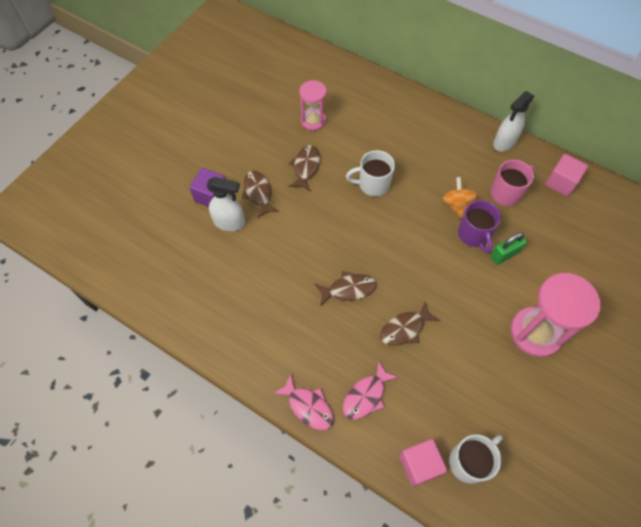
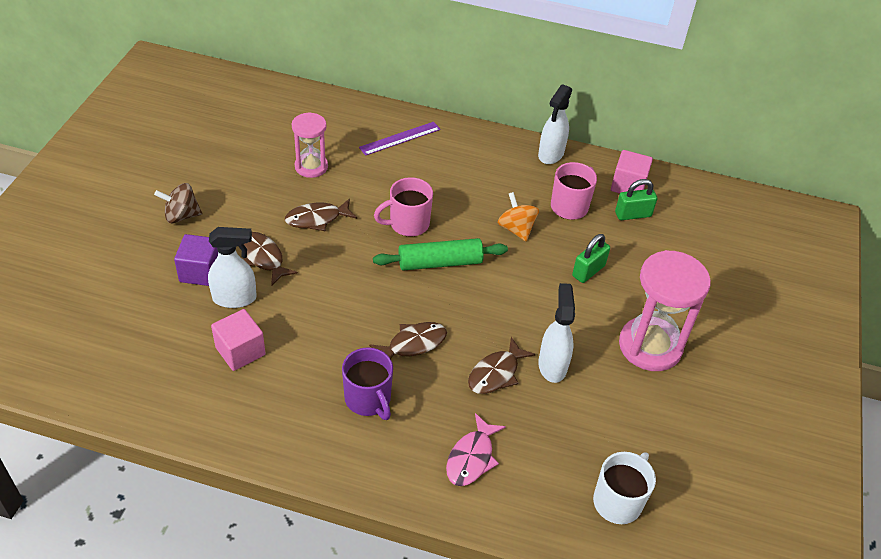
camera: 20 degrees left, 15 degrees down
pink fish [273,373,334,430] -> none
brown fish [289,145,320,191] -> brown fish turned 105 degrees counterclockwise [285,198,357,231]
white mug [346,150,395,196] -> pink mug [374,177,433,237]
pink cube [399,439,447,487] -> pink cube moved to [211,309,266,371]
purple mug [458,200,501,253] -> purple mug moved to [342,347,393,420]
none -> brown spinning top [154,183,202,223]
none -> purple ruler [359,122,441,156]
none -> green rolling pin [373,238,508,271]
none -> white spray bottle [538,283,575,383]
none -> green padlock [615,179,657,220]

